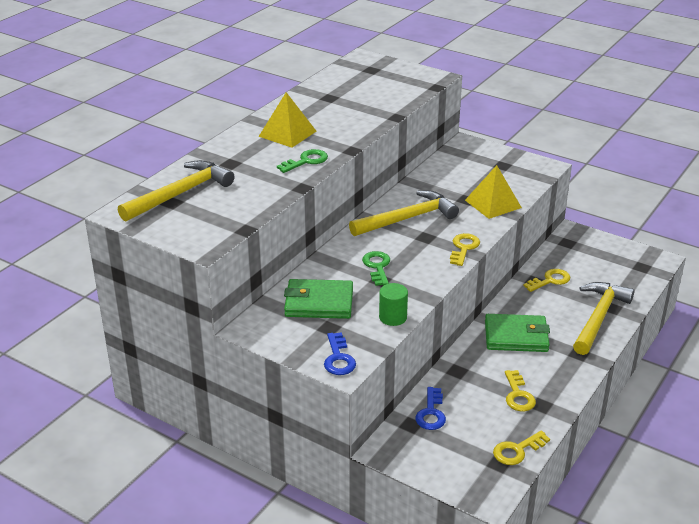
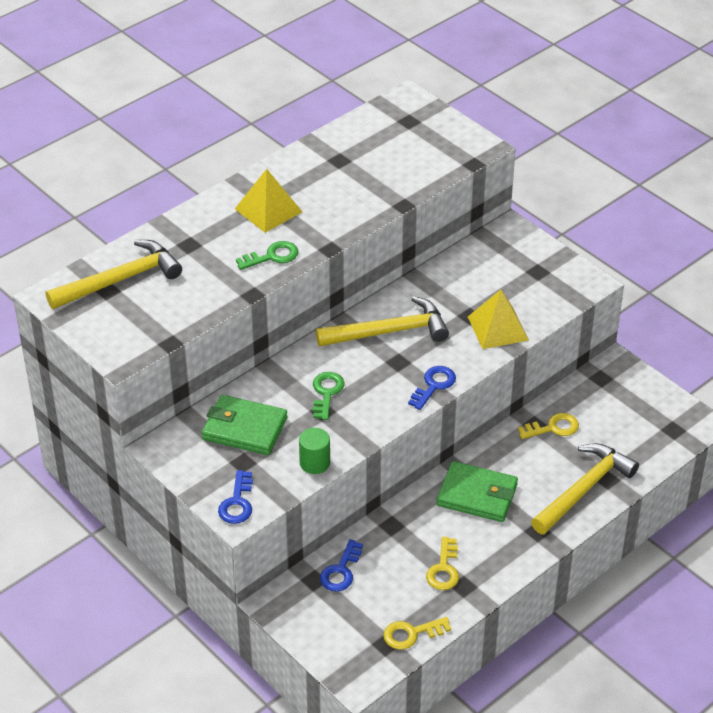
camera: 15 degrees right, 10 degrees up
yellow key [450,233,480,266] -> blue key [408,366,456,410]

